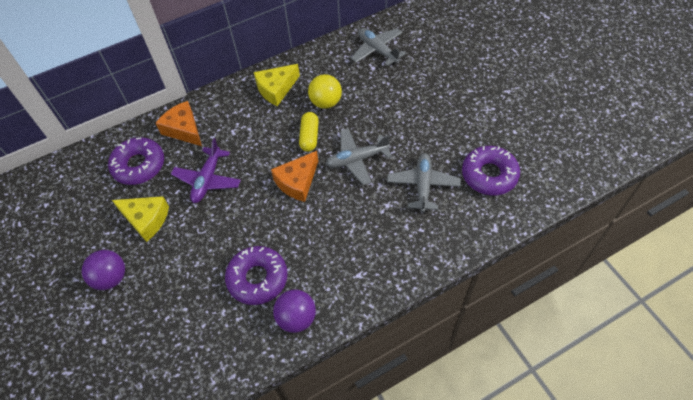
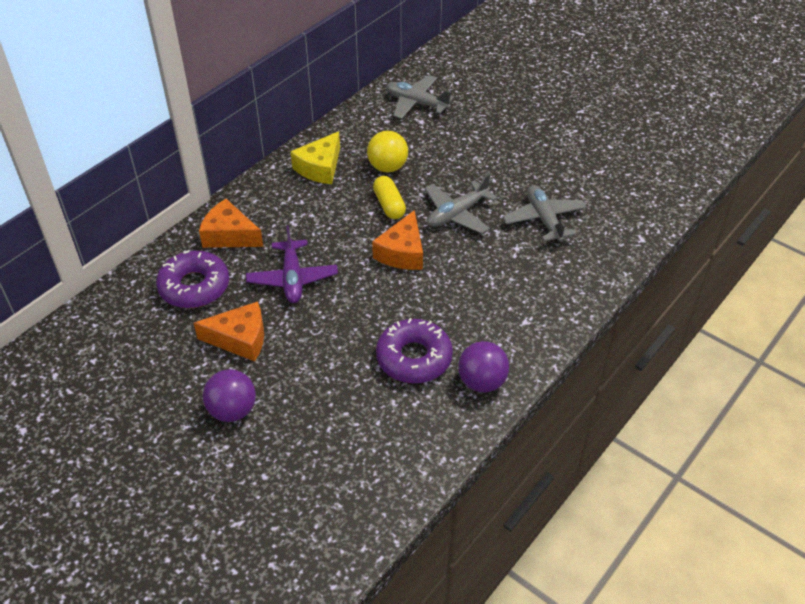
camera: 25 degrees left, 10 degrees down
yellow cheese [112,196,169,242] -> orange cheese [194,302,264,361]
purple donut [462,146,520,195] -> none

